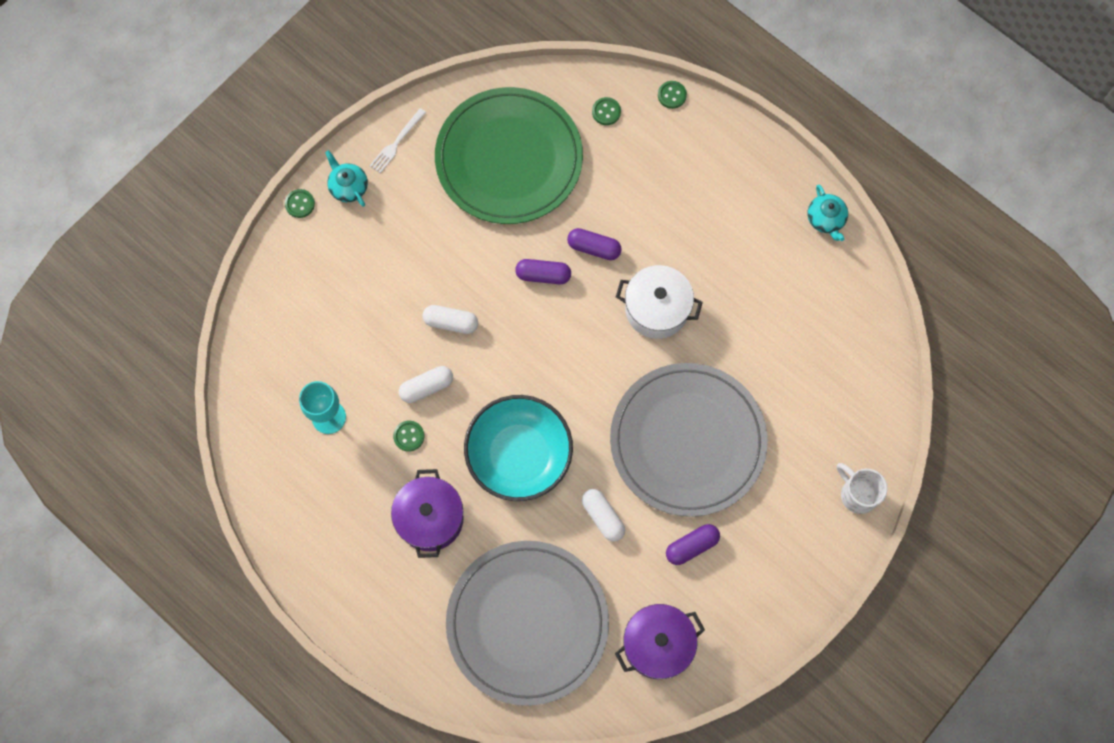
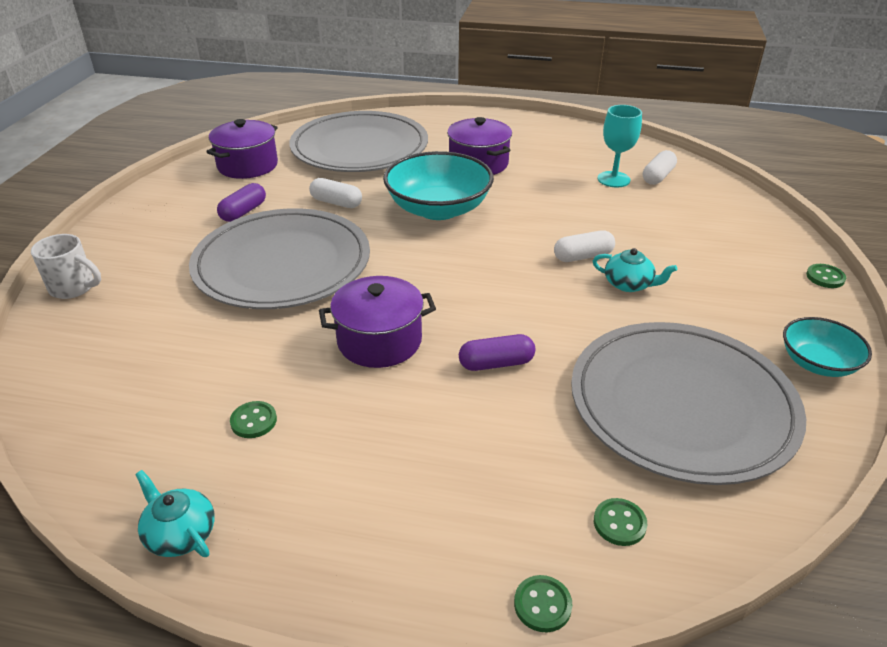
camera: 150 degrees right, 35 degrees down
turquoise teapot [325,150,368,207] -> turquoise teapot moved to [593,248,677,292]
white fork [370,108,426,173] -> turquoise bowl [783,317,872,377]
green button [393,421,424,452] -> green button moved to [230,401,277,438]
white capsule [399,366,453,403] -> white capsule moved to [643,150,677,185]
green plate [435,87,583,224] -> grey plate [571,322,806,485]
purple capsule [515,259,571,284] -> none
white pot [616,265,703,339] -> purple pot [319,276,436,368]

